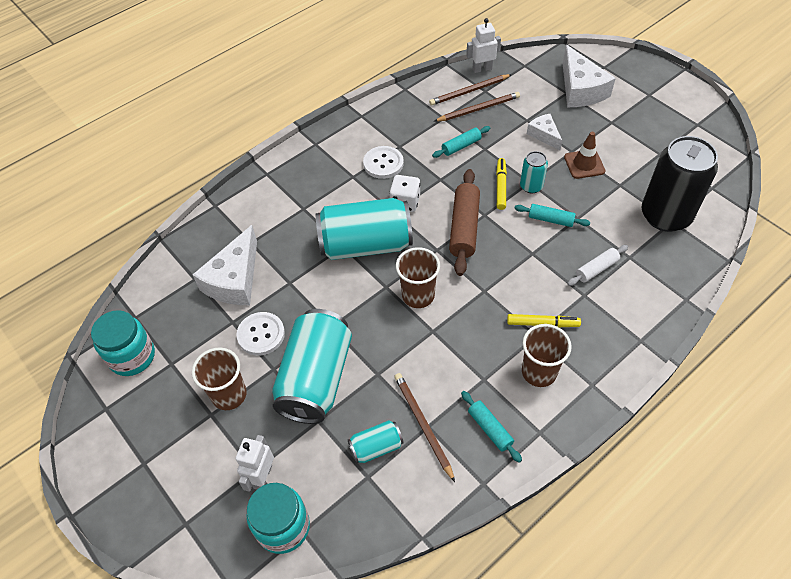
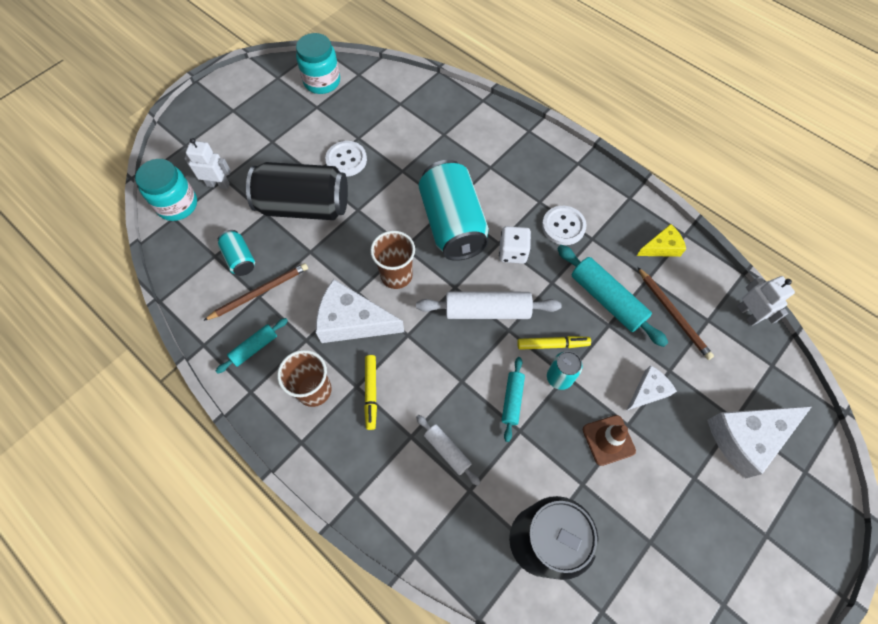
camera: 80 degrees right, 10 degrees up
white cheese [192,225,257,305] -> white cheese moved to [316,279,404,343]
brown cup [192,347,247,410] -> none
turquoise can [272,309,352,424] -> black can [246,162,348,220]
brown pencil [429,74,512,106] -> none
turquoise rolling pin [432,126,490,158] -> turquoise rolling pin [557,245,668,347], size x1.75
brown rolling pin [449,169,480,276] -> white rolling pin [416,292,562,319]
none -> yellow cheese [637,224,686,257]

